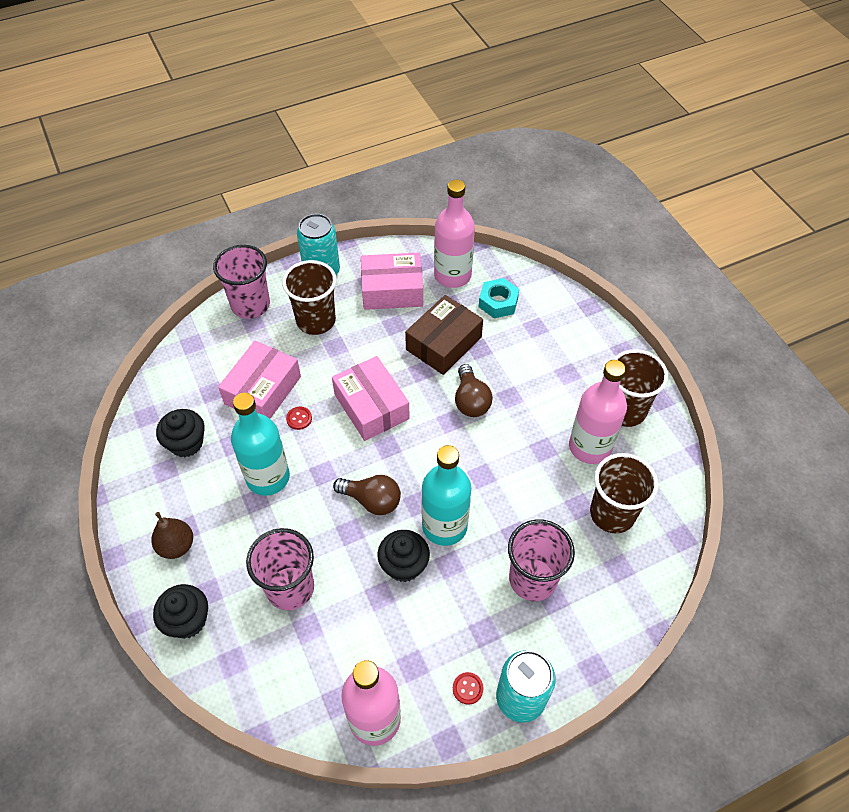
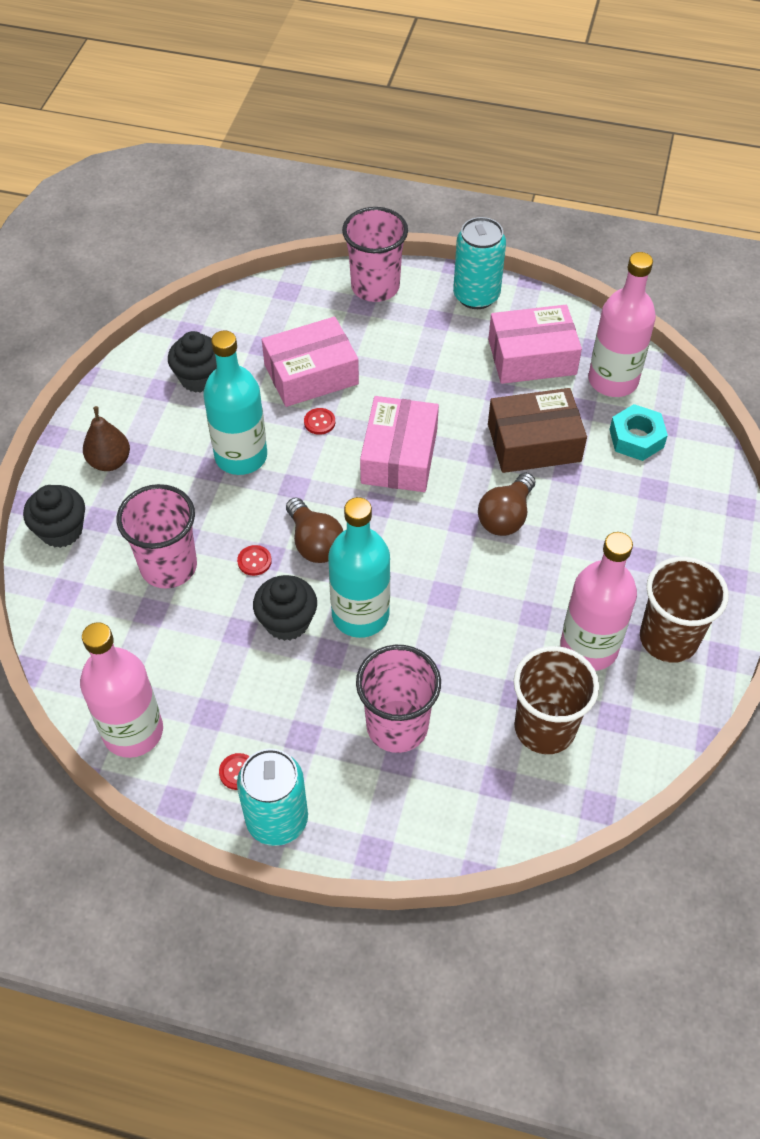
camera: 40 degrees right, 0 degrees up
brown cup [282,260,337,335] -> none
pink box [361,253,423,310] -> pink box turned 45 degrees counterclockwise [488,305,582,384]
none -> red button [237,545,272,576]

